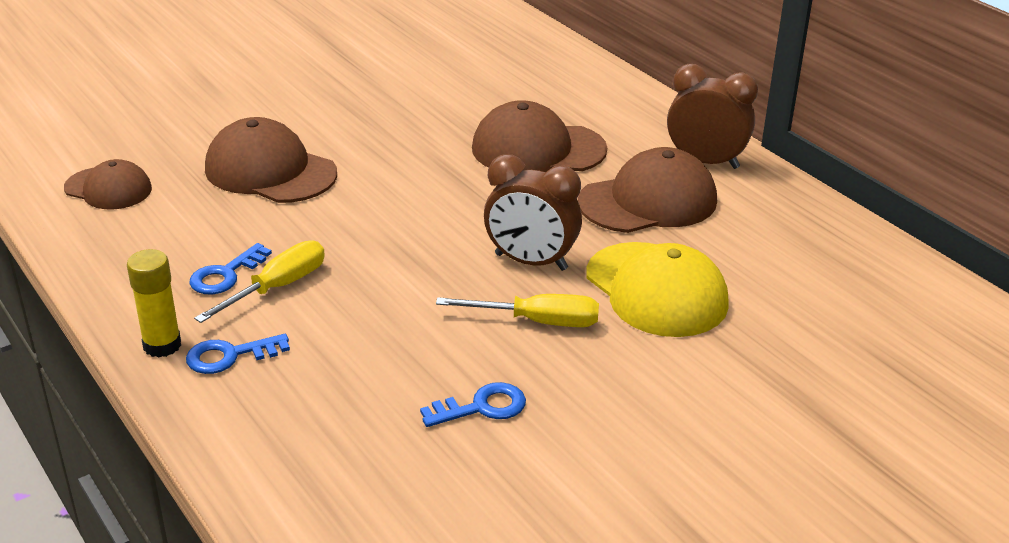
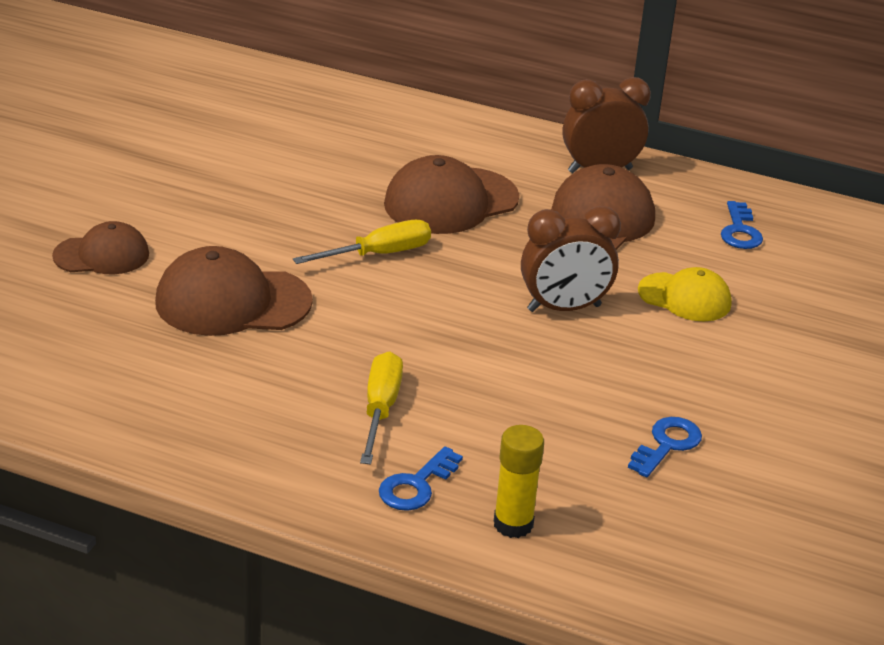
camera: 35 degrees left, 0 degrees up
brown cap [64,159,152,209] -> brown cap moved to [52,221,149,274]
yellow glue stick [127,249,181,357] -> yellow glue stick moved to [494,425,544,538]
blue key [189,243,272,295] -> blue key moved to [721,201,763,249]
yellow screwdriver [436,294,599,327] -> yellow screwdriver moved to [293,220,431,264]
yellow cap [586,242,729,337] -> yellow cap [638,267,732,321], size x0.63

